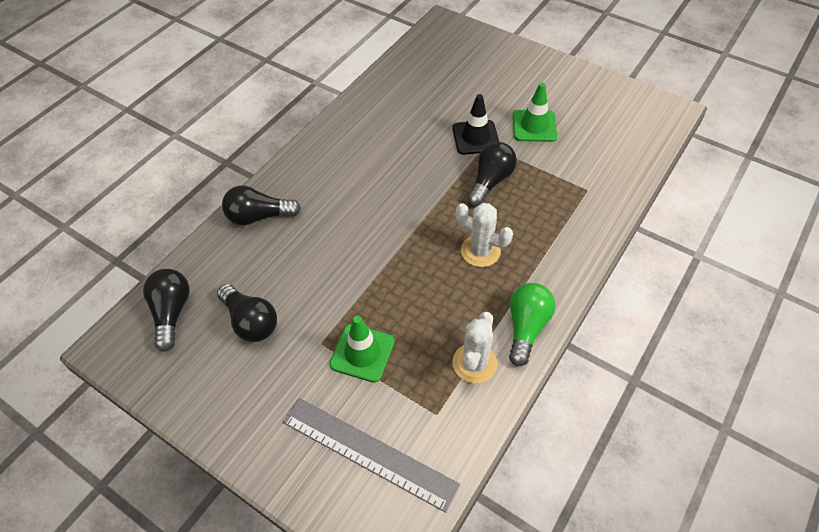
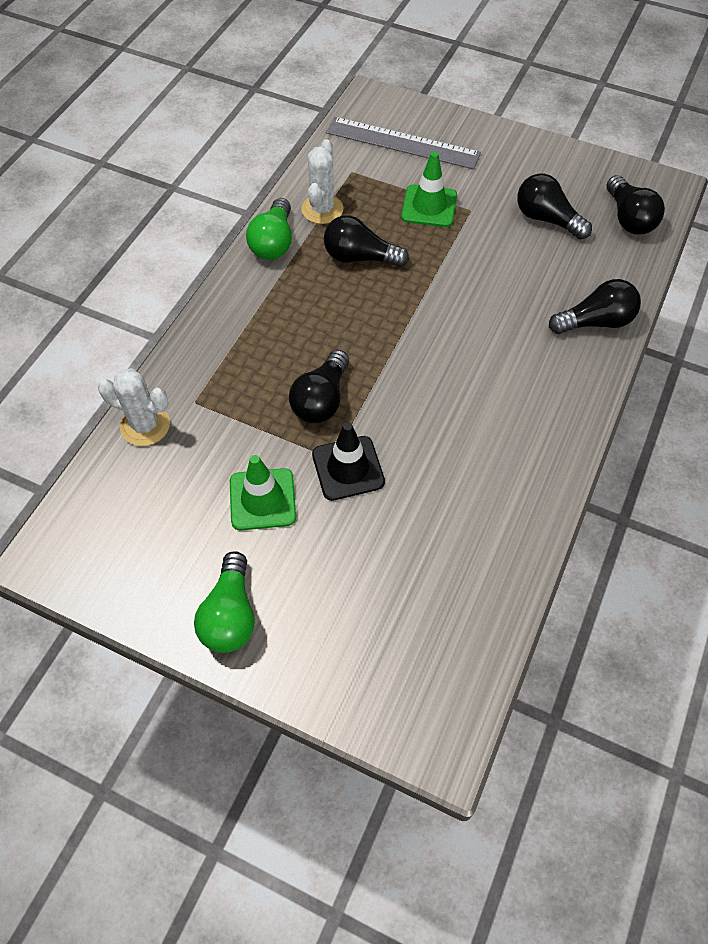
camera: 170 degrees right, 5 degrees up
white cactus [456,203,513,267] -> white cactus moved to [98,368,170,446]
none -> green light bulb [194,551,255,653]
none -> black light bulb [324,215,409,267]

